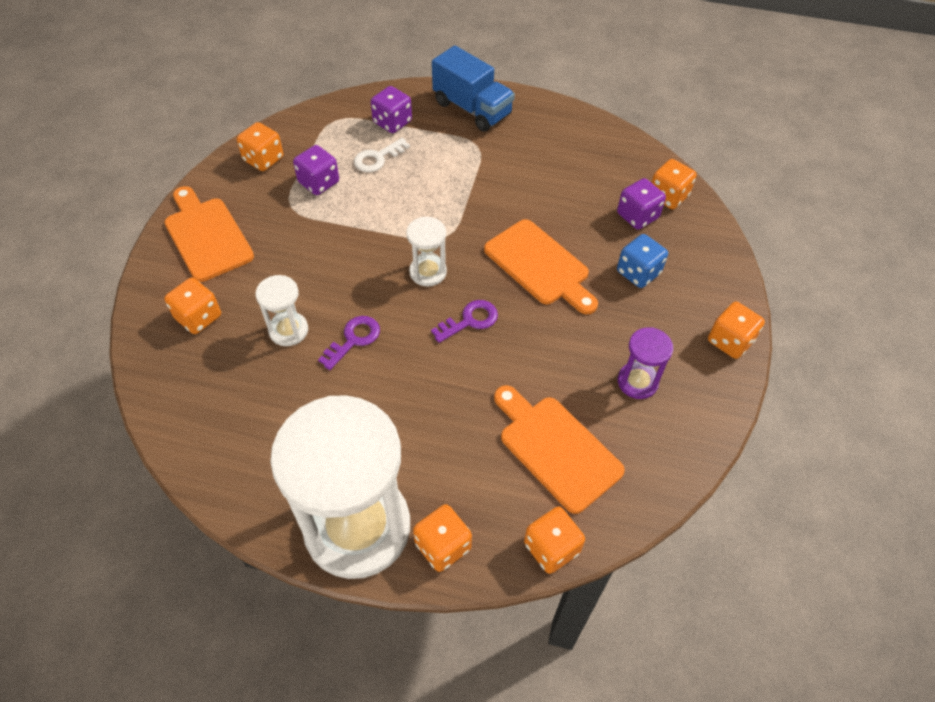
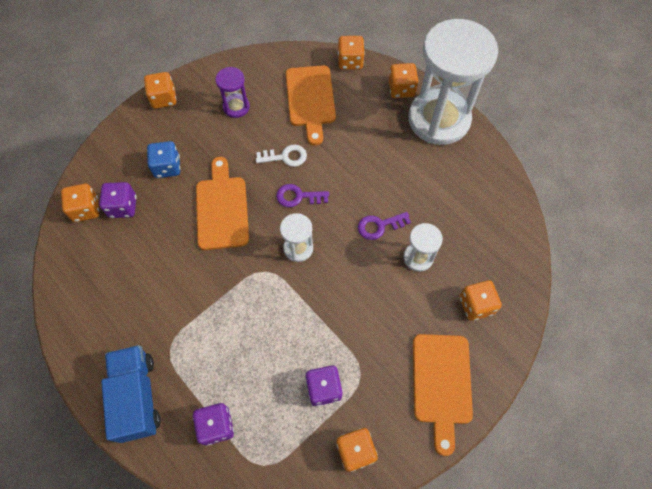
camera: 145 degrees left, 10 degrees up
white key [354,138,410,172] -> white key moved to [256,144,307,167]

